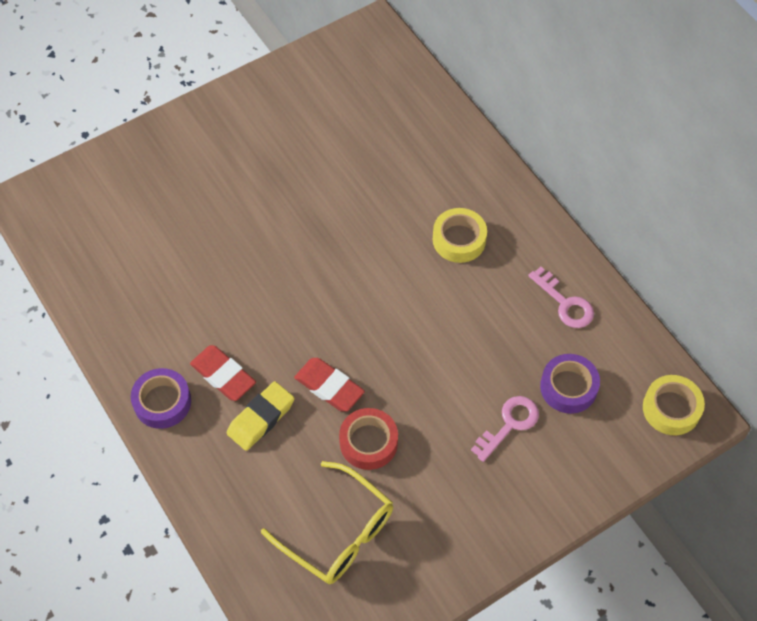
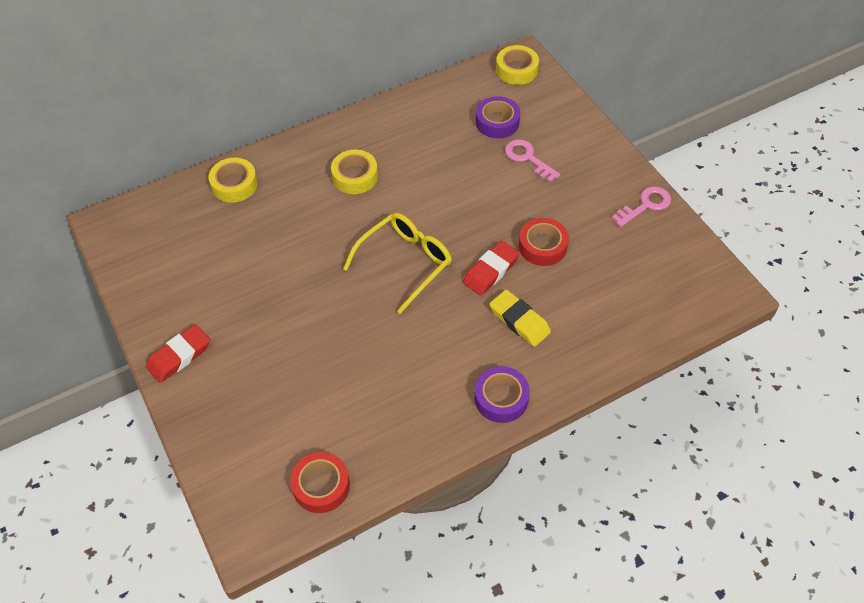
camera: 85 degrees left, 5 degrees down
red eraser [190,345,256,401] -> red eraser moved to [146,324,210,383]
yellow glasses [261,461,393,584] -> yellow glasses moved to [343,213,452,314]
pink key [528,267,594,328] -> pink key moved to [612,186,671,227]
none -> yellow tape [209,157,258,203]
none -> red tape [290,452,350,513]

